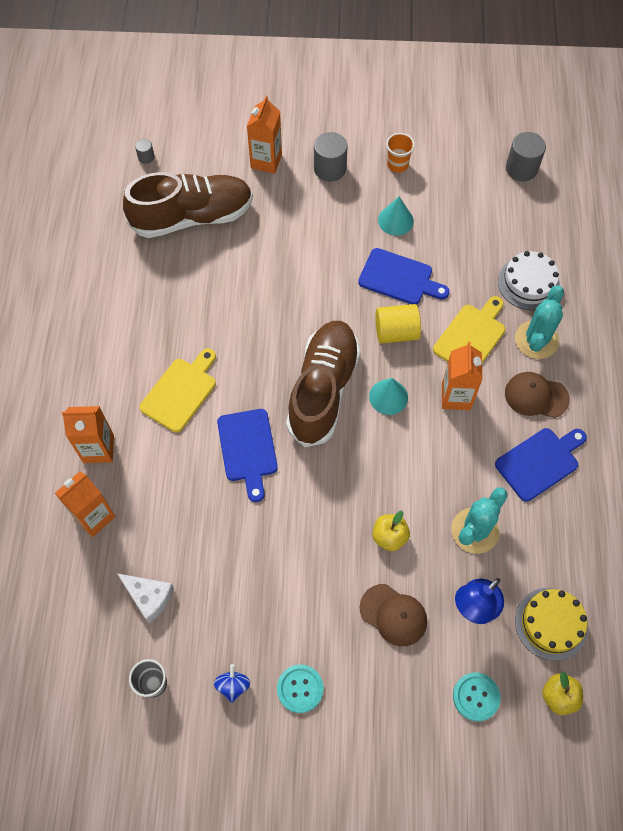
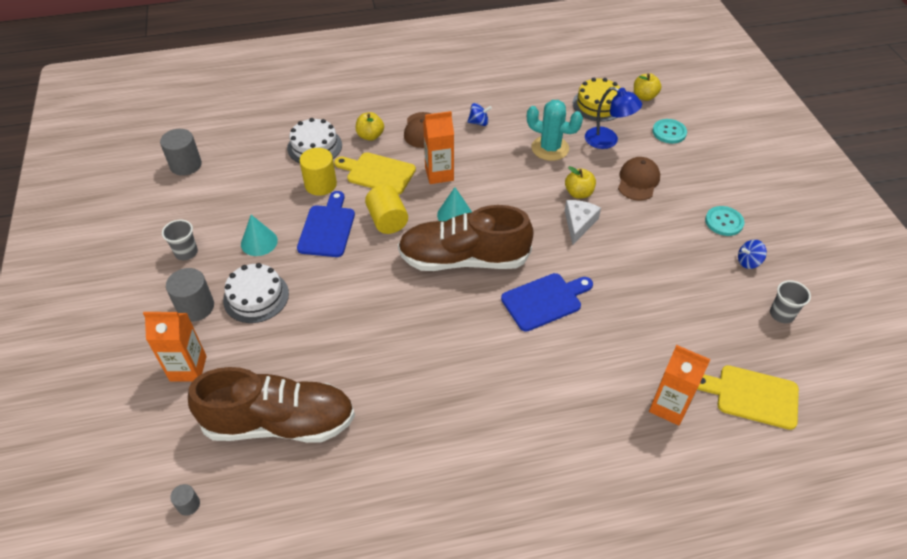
camera: 105 degrees left, 15 degrees down
orange carton [62,406,114,463] -> none
white cheese [117,573,174,623] -> white cheese moved to [565,200,601,245]
brown shoe [123,172,253,238] -> brown shoe turned 120 degrees clockwise [188,367,355,443]
yellow cutting board [140,348,216,433] -> yellow cutting board moved to [697,365,799,430]
orange cup [386,133,415,173] -> grey cup [162,219,198,260]
blue cutting board [495,428,587,502] -> blue spinning top [467,103,492,126]
turquoise cactus [515,285,564,359] -> yellow apple [356,112,384,141]
none -> white cake [223,263,289,323]
none -> yellow cylinder [299,148,337,196]

